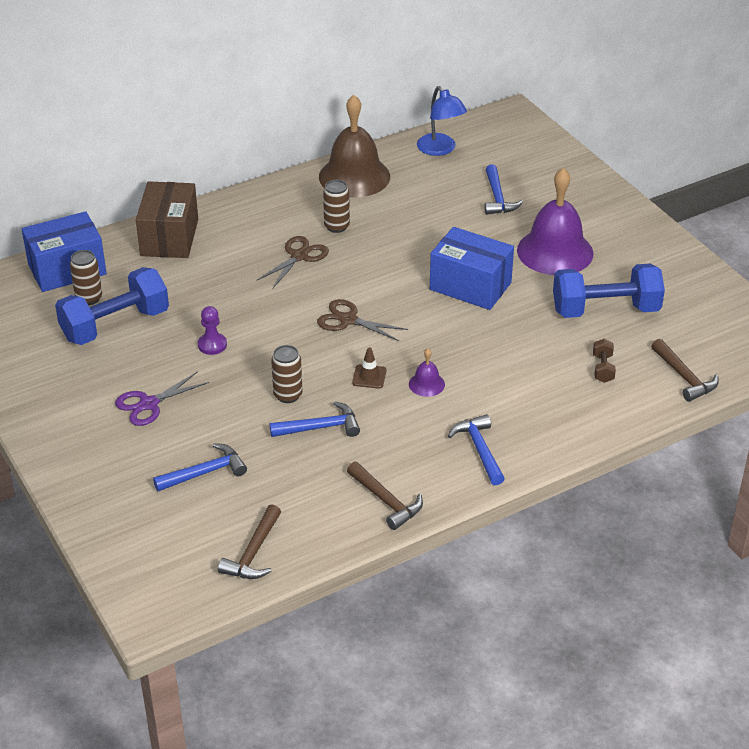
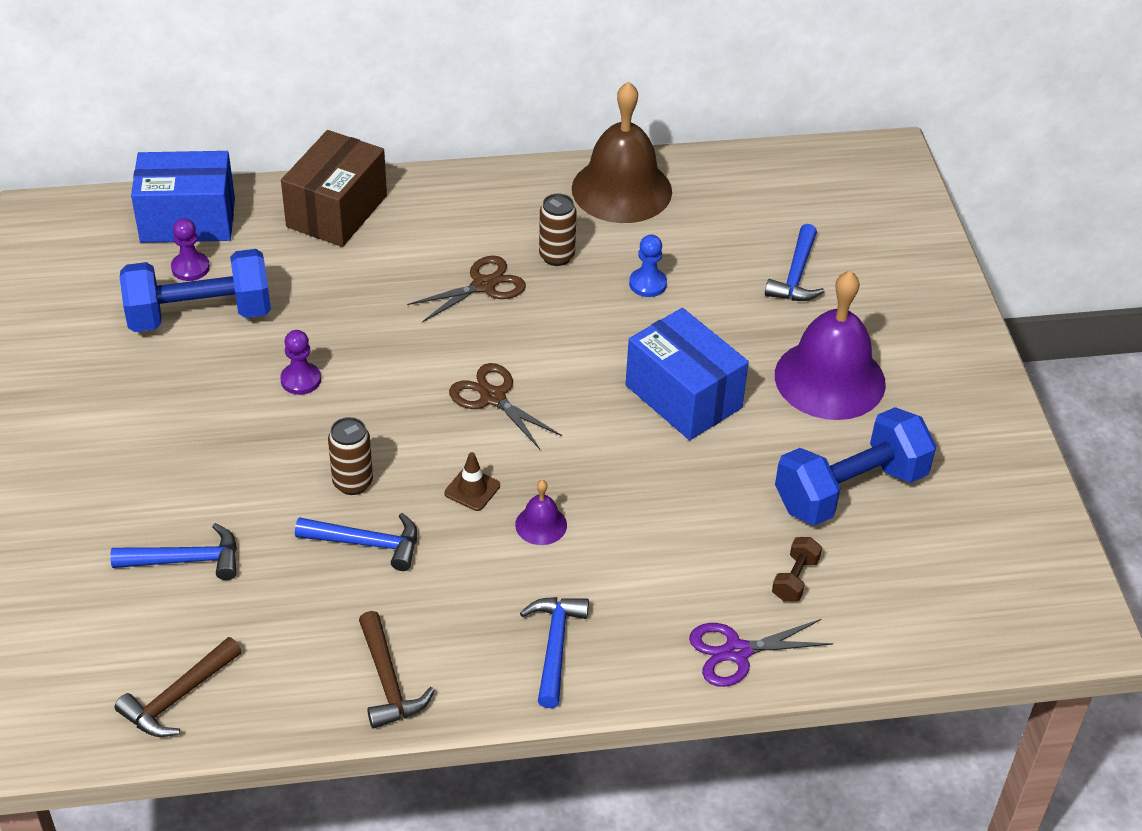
camera: 20 degrees right, 5 degrees up
brown can [70,250,102,305] -> purple pawn [171,218,210,281]
purple scissors [115,371,209,426] -> purple scissors moved to [689,619,833,687]
blue lamp [417,86,467,156] -> none
blue dumbbell [553,263,665,318] -> blue dumbbell turned 45 degrees counterclockwise [775,407,936,525]
brown hammer [651,339,719,402] -> none
none -> blue pawn [629,235,667,297]

